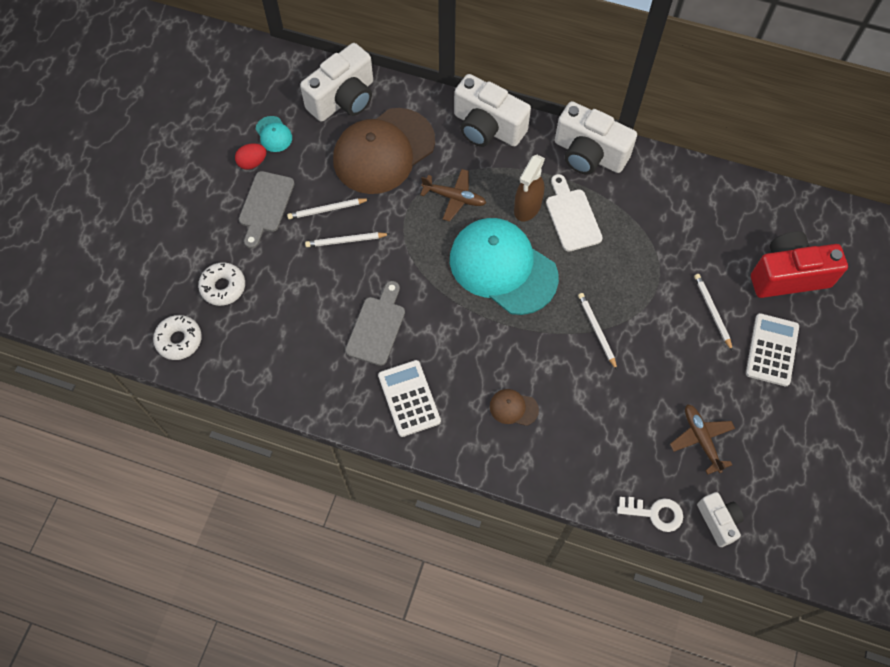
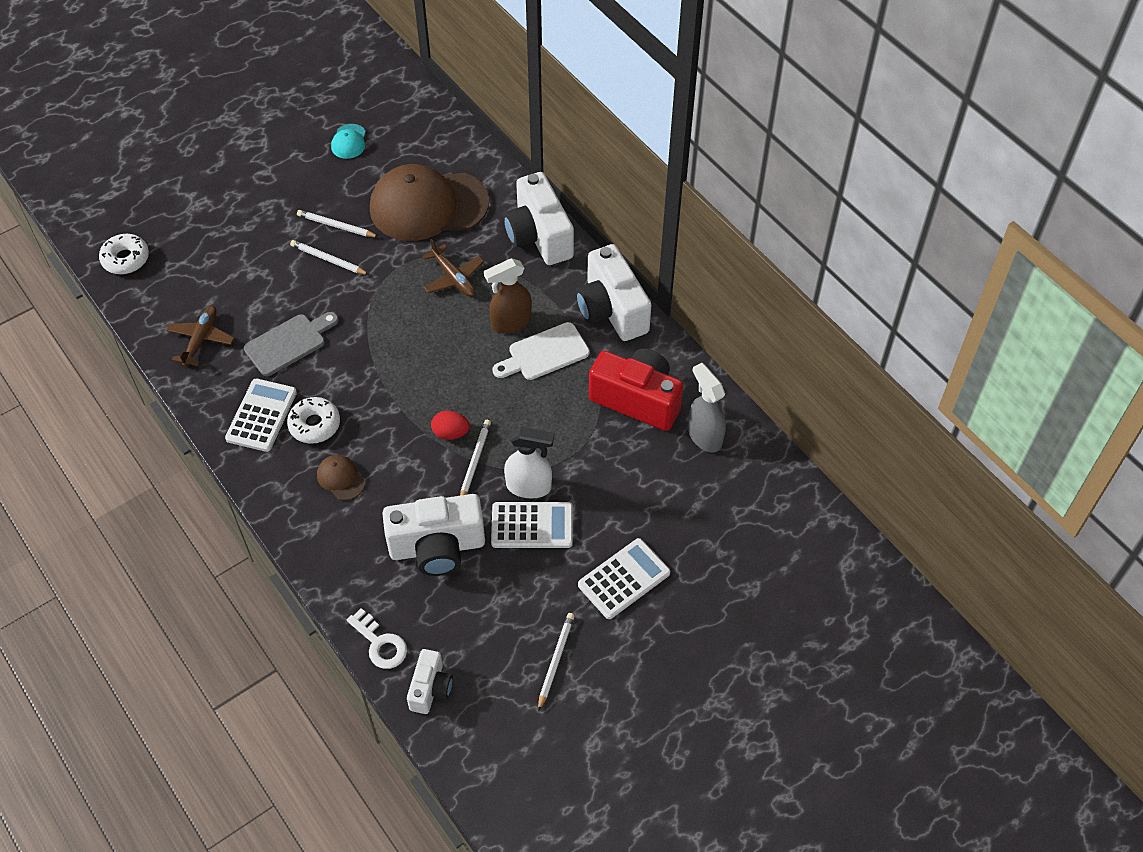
camera: 35 degrees right, 10 degrees down
white donut [198,262,245,306] -> white donut moved to [287,397,340,444]
red egg [235,143,266,170] -> red egg moved to [431,411,470,440]
grey cutting board [239,171,295,248] -> none
white camera [300,43,373,122] -> white camera moved to [382,494,485,576]
turquoise cap [450,218,559,315] -> none
white cutting board [546,174,603,251] -> white cutting board turned 135 degrees counterclockwise [492,322,590,380]
brown plane [670,404,735,475] -> brown plane moved to [166,305,234,367]
white pencil [694,274,733,351] -> white pencil moved to [538,613,575,711]
red camera [751,231,848,298] -> red camera moved to [589,348,683,431]
none -> white calculator [491,502,573,548]
none -> white spray bottle [504,427,554,499]
none -> grey spray bottle [688,363,726,452]

